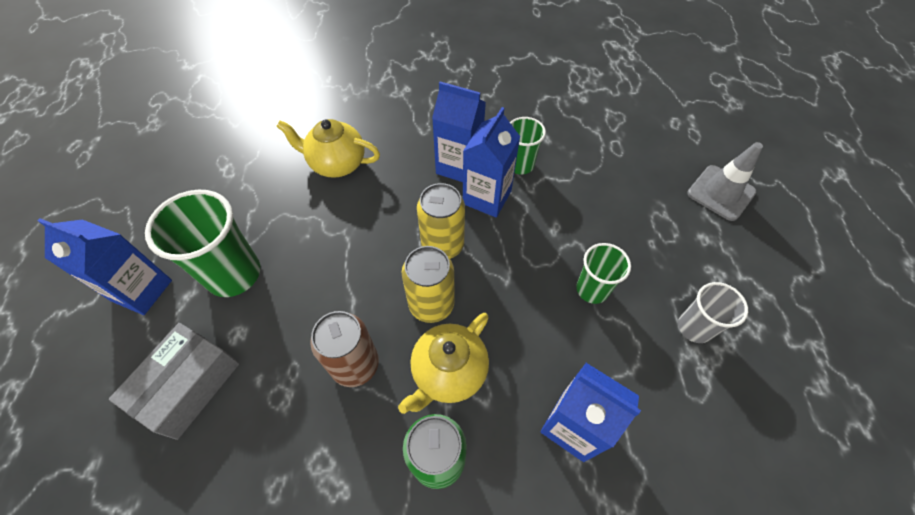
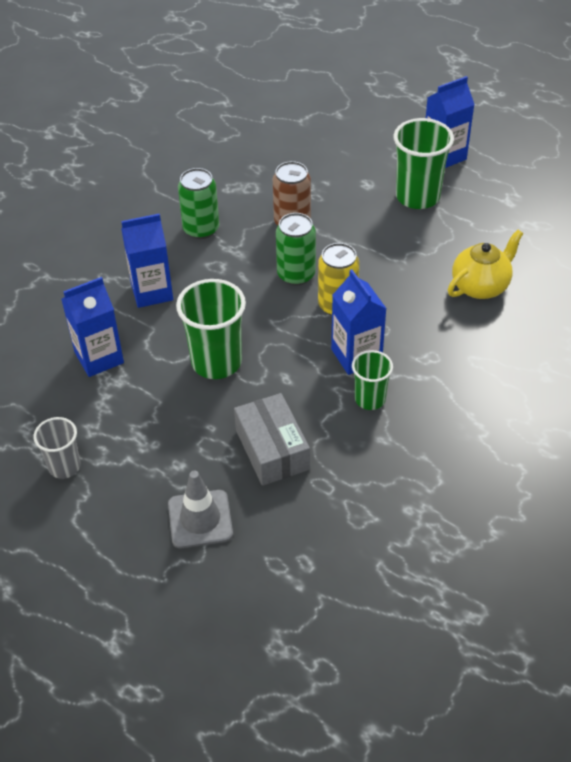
camera: 130 degrees right, 10 degrees down
grey box [109,323,240,440] -> grey box moved to [234,393,310,486]
yellow teapot [398,313,489,414] -> none
yellow can [402,246,455,323] -> green can [276,213,316,286]
blue carton [432,81,486,182] -> blue carton moved to [61,277,124,377]
green cup [576,243,631,304] -> green cup [176,279,246,379], size x1.69
grey cup [678,282,748,343] -> grey cup moved to [33,417,81,479]

